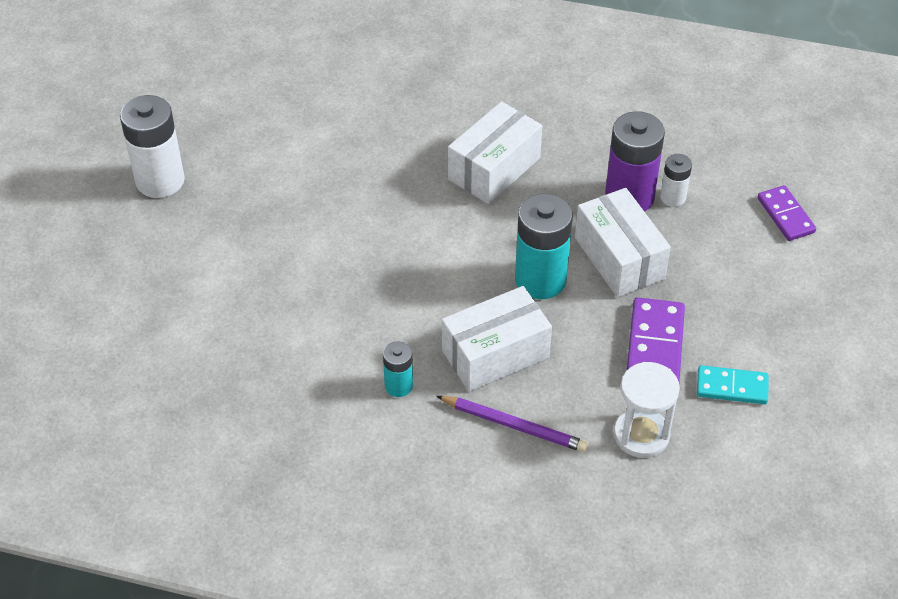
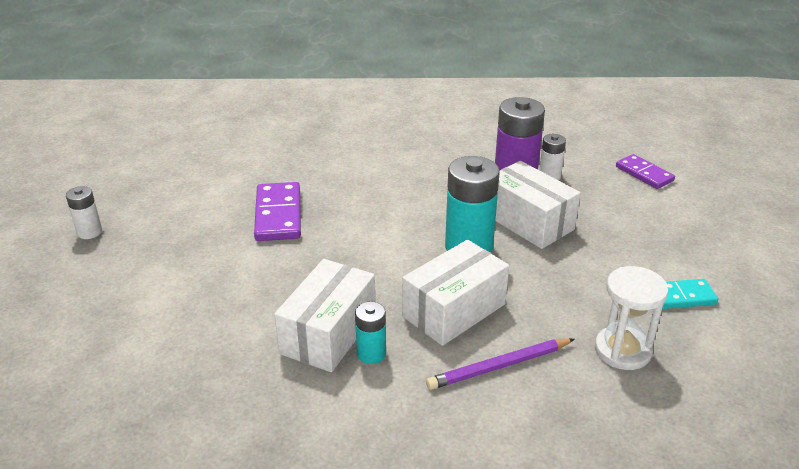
camera: 15 degrees left, 15 degrees down
white battery [120,95,185,198] -> white battery [66,186,102,239], size x0.52
purple pencil [437,396,588,452] -> purple pencil turned 150 degrees clockwise [426,338,575,390]
white box [448,101,542,204] -> white box moved to [274,259,375,372]
purple domino [626,297,685,381] -> purple domino moved to [254,182,301,241]

